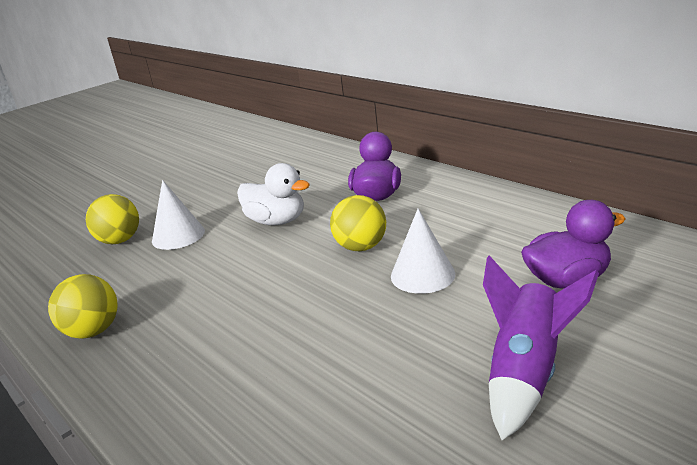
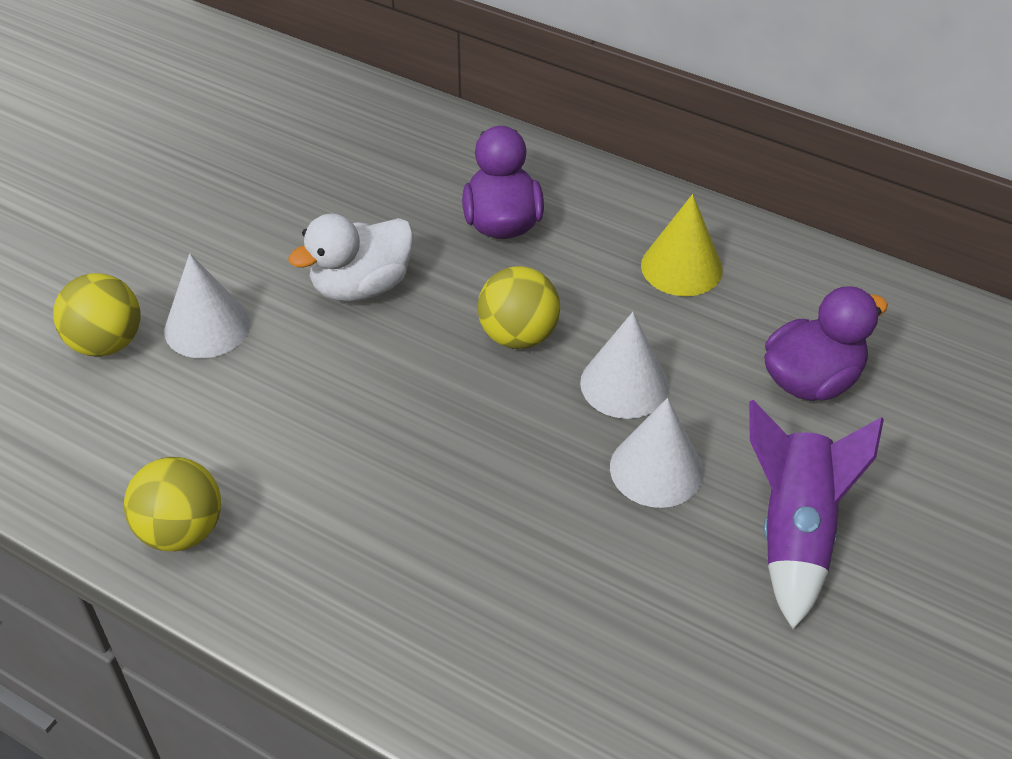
camera: 20 degrees left, 20 degrees up
white duck [237,163,310,225] -> white duck turned 135 degrees clockwise [288,214,414,302]
none -> white cone [610,398,704,508]
none -> yellow cone [641,194,723,296]

